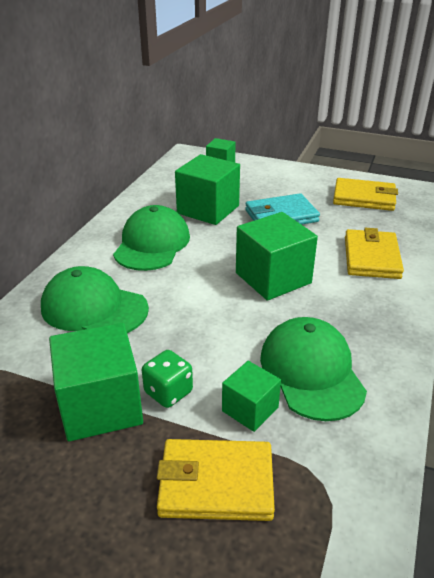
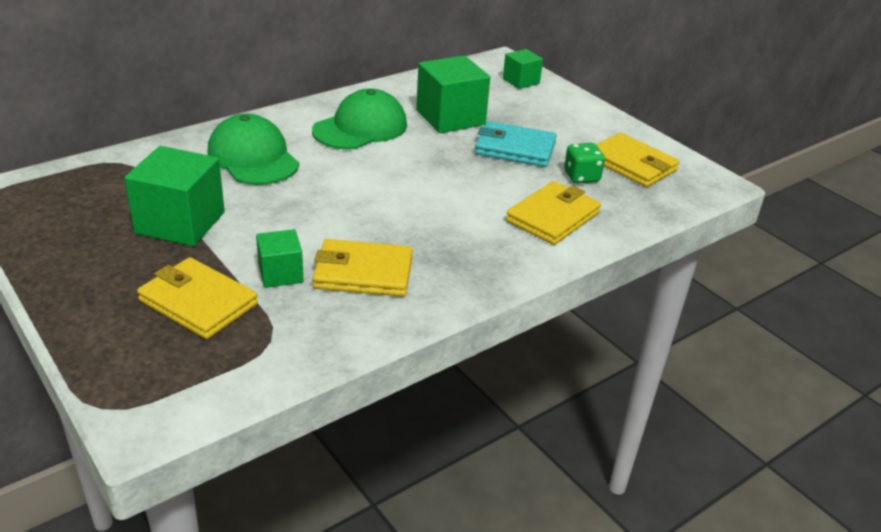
camera: 30 degrees right, 0 degrees up
green dice [142,350,193,408] -> green dice moved to [564,143,605,184]
green cube [236,212,318,301] -> none
green cap [260,317,367,421] -> yellow wallet [313,239,413,297]

